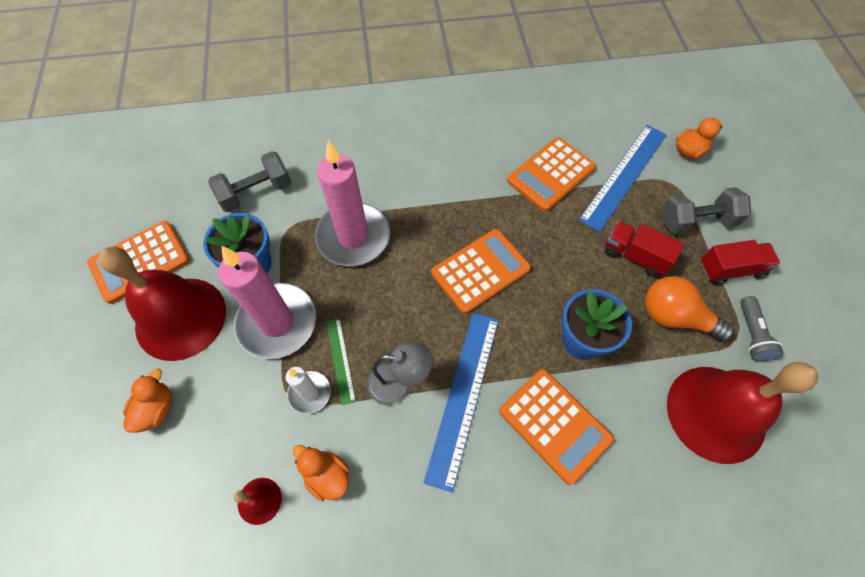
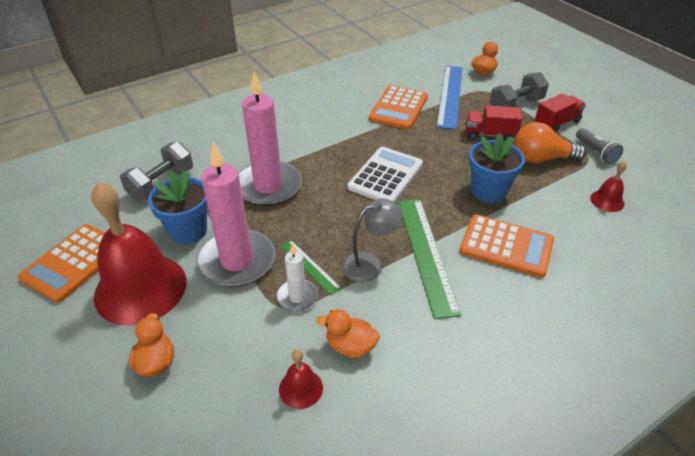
camera: 25 degrees left, 20 degrees down
blue ruler [424,313,499,492] -> green ruler [398,199,461,319]
orange calculator [431,229,531,314] -> white calculator [348,147,423,202]
red bell [667,362,818,464] -> red bell [590,161,627,212], size x0.42

